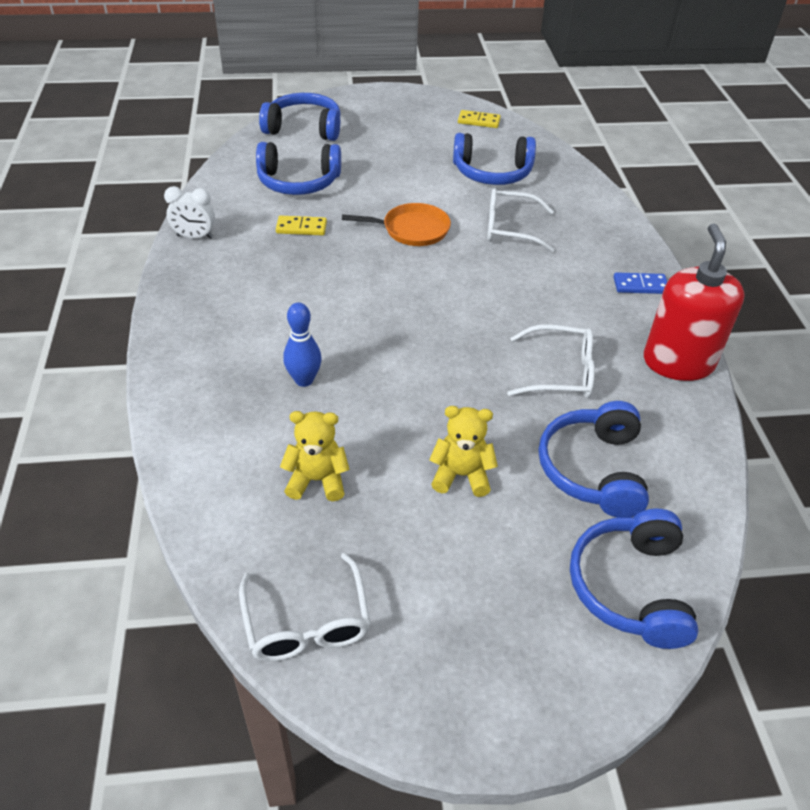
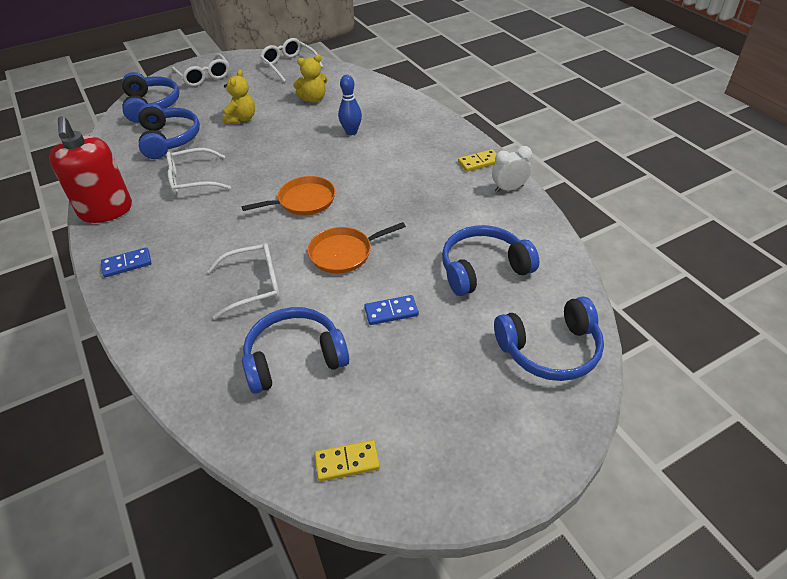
camera: 160 degrees right, 0 degrees up
yellow domino [276,216,327,235] -> yellow domino moved to [458,149,497,172]
yellow teddy bear [429,406,498,497] -> yellow teddy bear turned 60 degrees counterclockwise [223,69,255,124]
none -> white glasses [171,54,230,87]
none -> orange pan [241,176,335,215]
none -> blue domino [364,295,419,325]

